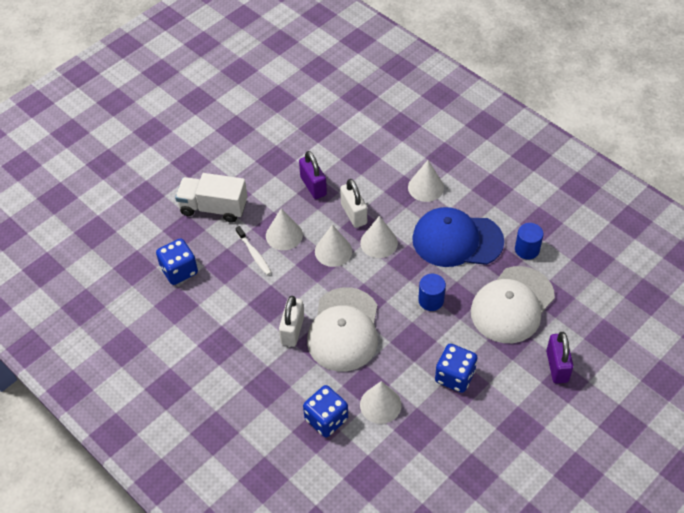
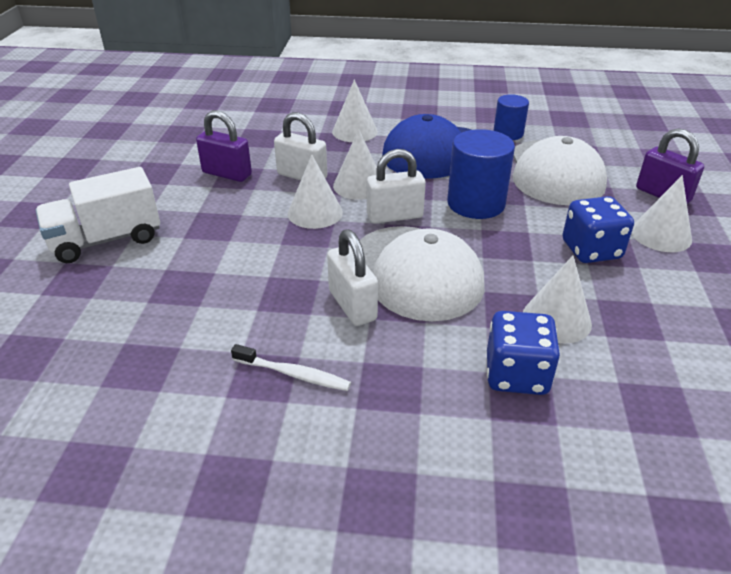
camera: 40 degrees left, 15 degrees down
blue dice [156,238,198,285] -> none
white toothbrush [236,226,272,275] -> white toothbrush moved to [231,344,351,391]
white cone [266,208,303,250] -> white cone moved to [631,175,692,252]
blue cylinder [418,274,446,311] -> blue cylinder [447,129,515,219], size x1.62
none -> white padlock [367,149,426,224]

